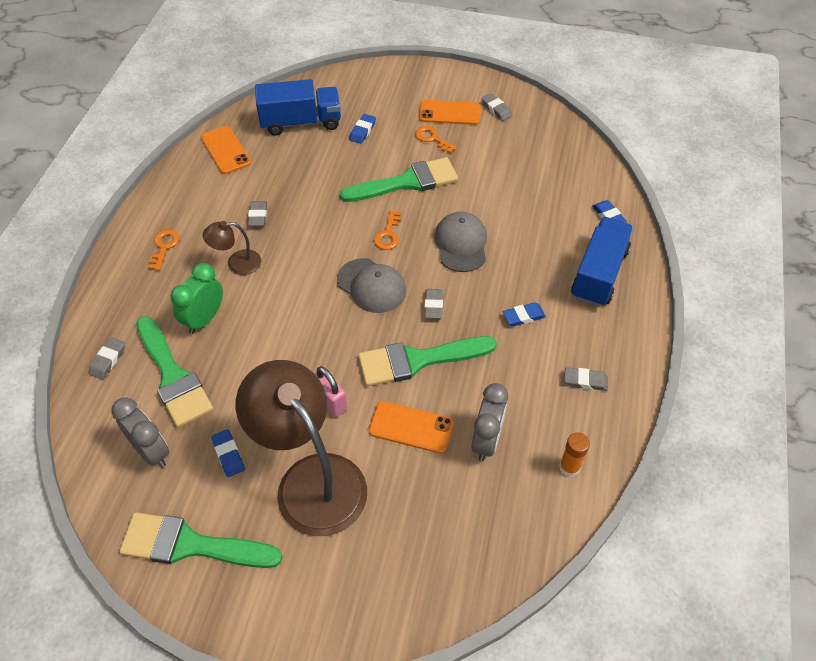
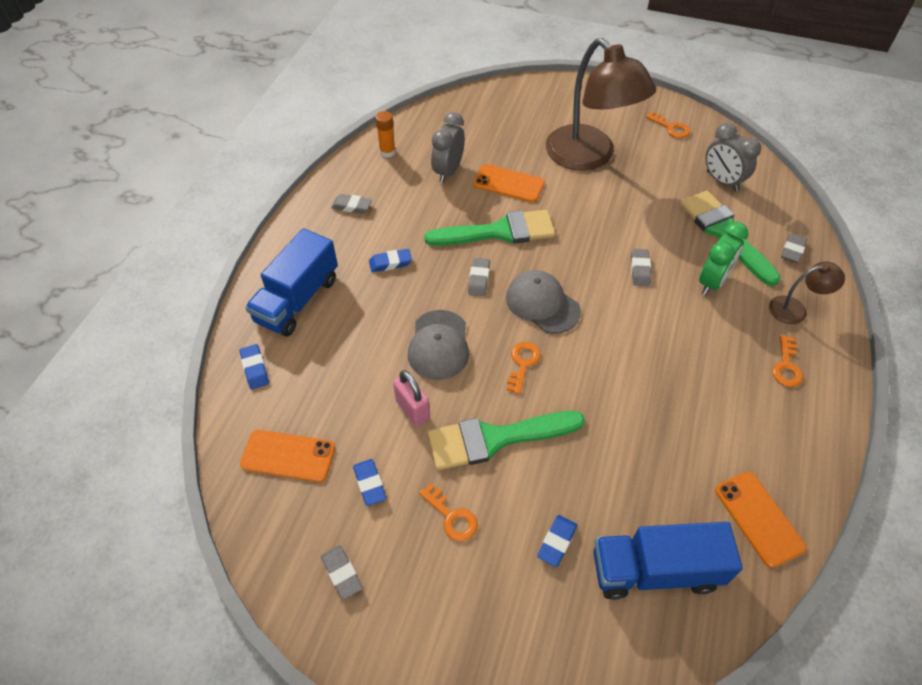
camera: 175 degrees left, 0 degrees up
green brush [119,512,283,568] -> orange key [646,111,690,138]
brown lamp [203,221,261,275] -> brown lamp moved to [769,261,845,324]
blue eraser [211,429,245,477] -> blue eraser moved to [353,459,386,506]
grey eraser [248,201,267,226] -> grey eraser moved to [631,249,651,286]
pink padlock [315,366,347,417] -> pink padlock moved to [393,370,430,426]
orange phone [419,100,481,125] -> orange phone moved to [240,430,335,482]

